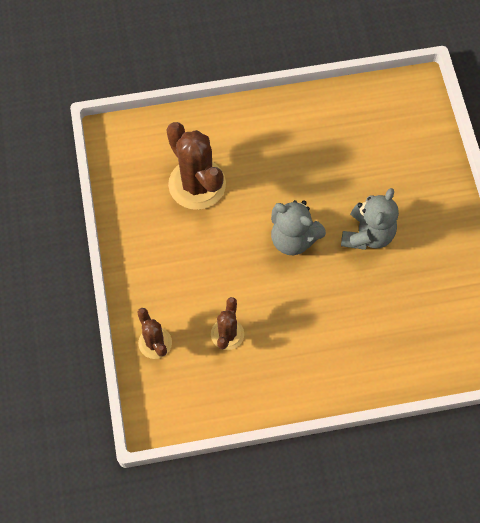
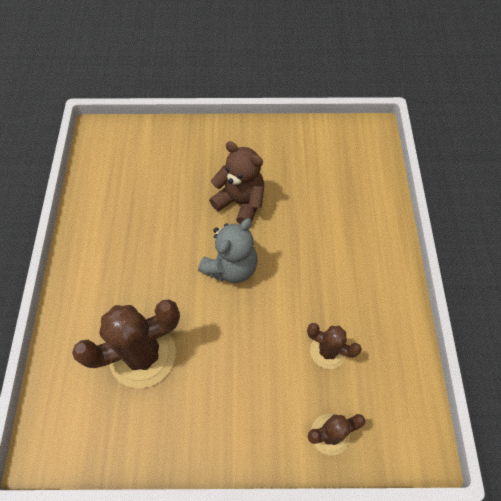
camera: 80 degrees left, 5 degrees down
grey teddy bear [341,188,399,250] -> brown teddy bear [209,141,264,224]

